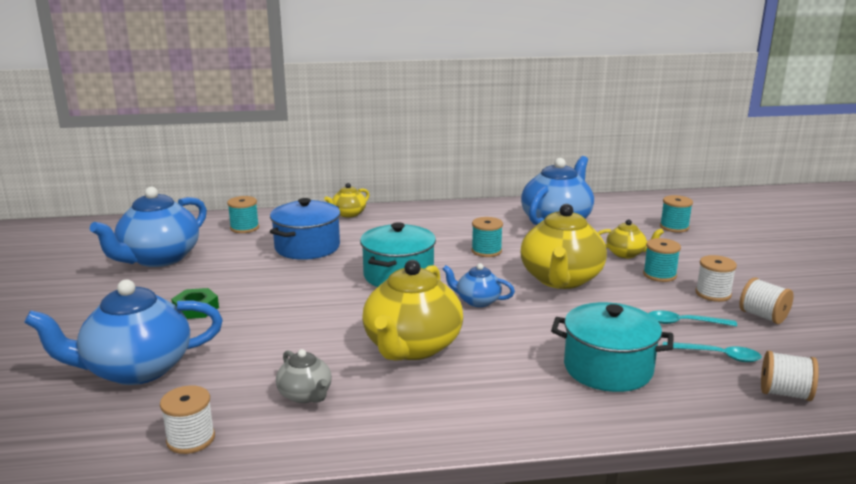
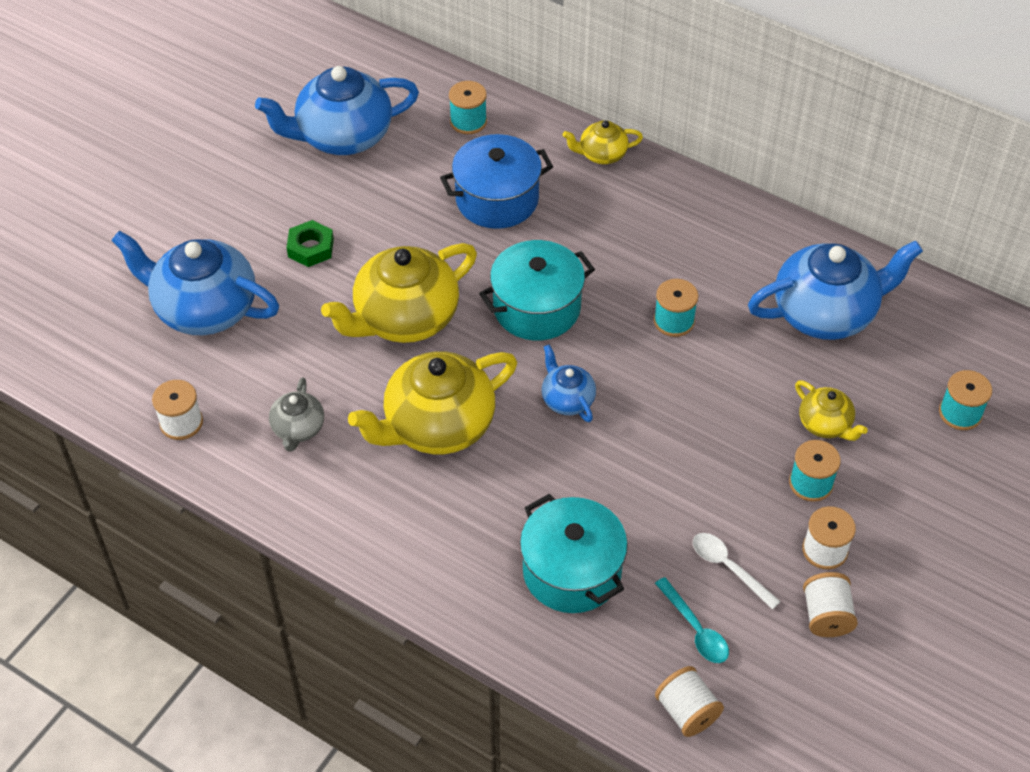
camera: 40 degrees right, 30 degrees up
yellow teapot [521,204,607,289] -> yellow teapot moved to [321,243,477,343]
turquoise spoon [649,311,737,327] -> white spoon [693,533,781,610]

